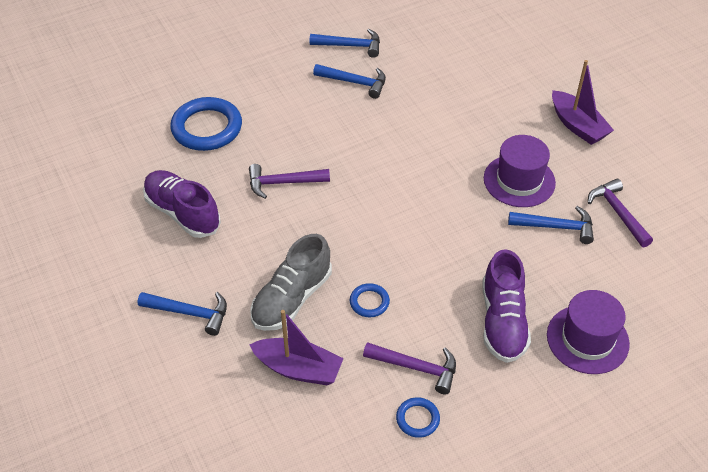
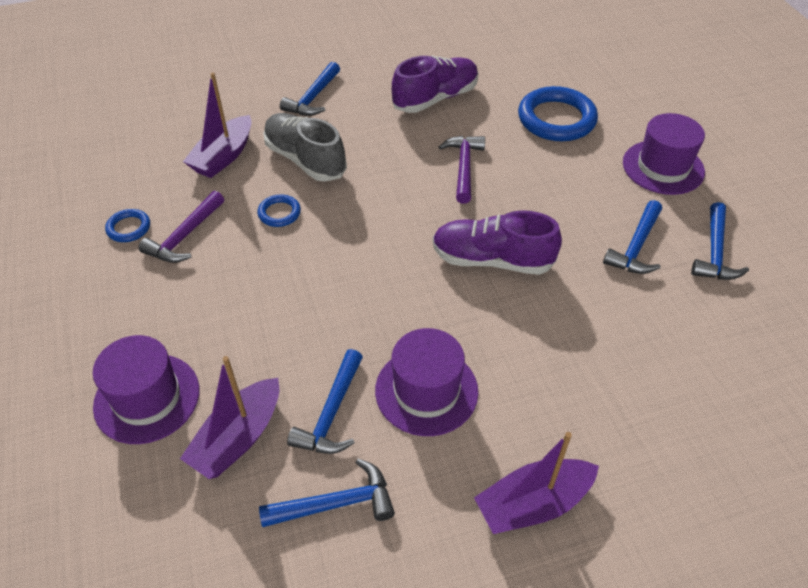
camera: 100 degrees right, 0 degrees up
purple shoe [483,249,531,363] -> purple shoe moved to [433,210,562,275]
purple hammer [588,179,653,247] -> blue hammer [259,459,395,527]
none -> purple boat [180,356,279,479]
none -> purple hat [623,113,705,195]

